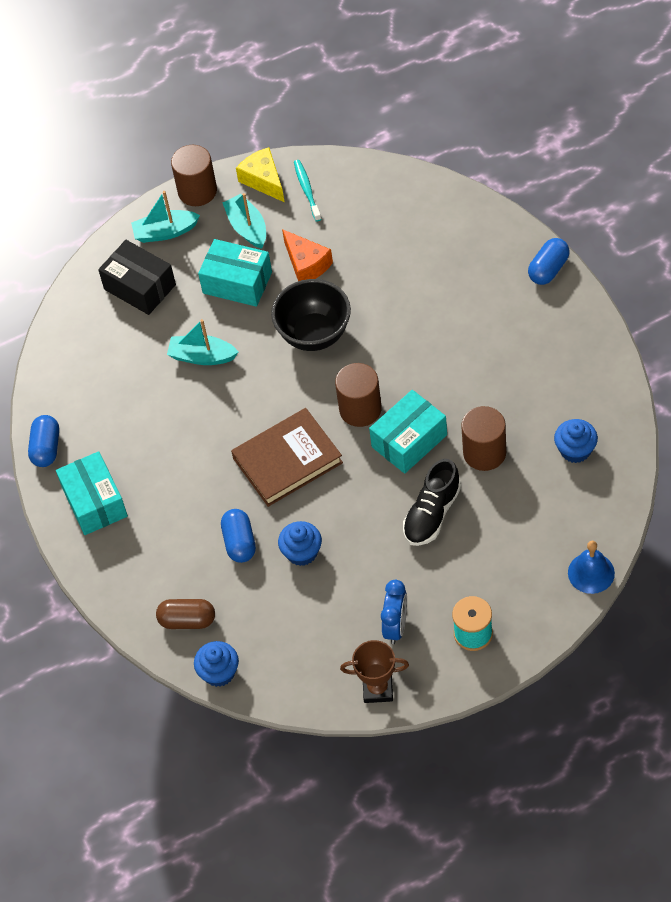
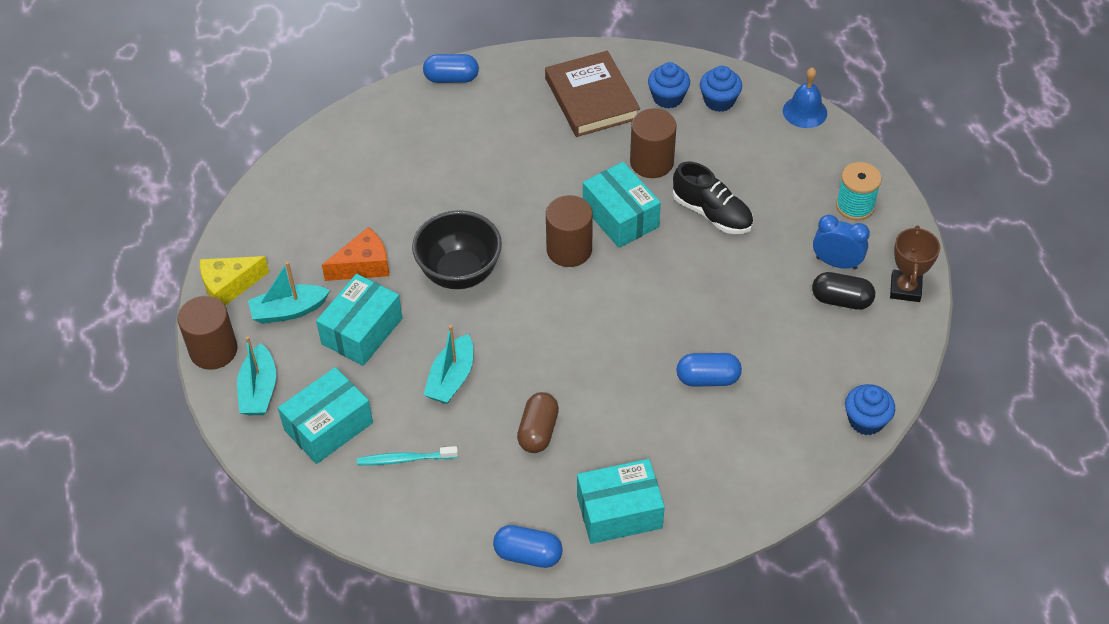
camera: 85 degrees left, 5 degrees down
black box [98,240,176,315] -> turquoise box [278,367,373,464]
brown capsule [156,599,215,629] -> brown capsule moved to [517,392,559,453]
brown book [231,408,343,507] -> brown book moved to [545,51,640,137]
blue cupcake [278,521,322,566] -> blue cupcake moved to [700,66,742,112]
turquoise toothbrush [294,160,322,222] -> turquoise toothbrush moved to [357,446,458,465]
blue capsule [528,238,570,285] -> blue capsule turned 45 degrees counterclockwise [423,54,479,83]
none -> black capsule [812,272,875,310]

